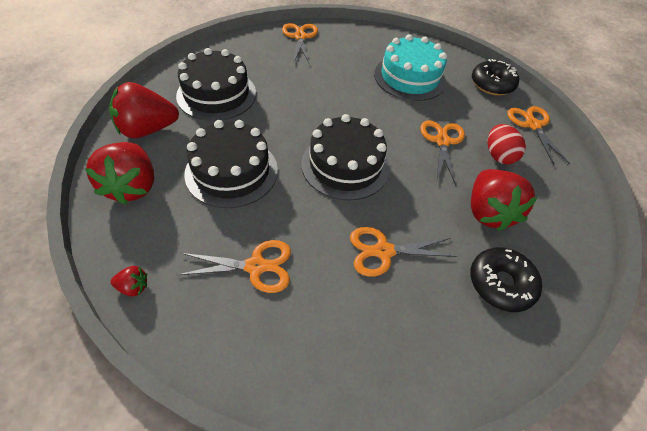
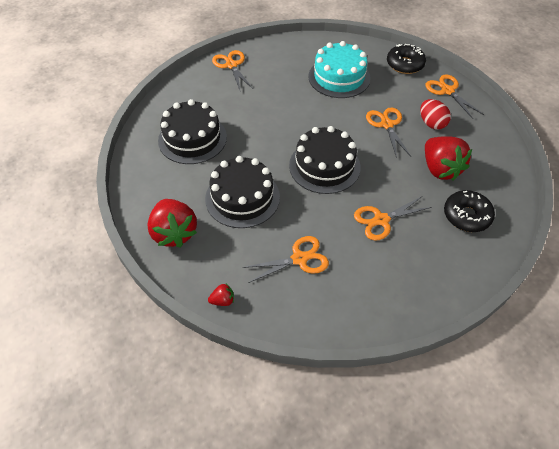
camera: 15 degrees left, 0 degrees up
red strawberry [109,82,179,138] -> none

